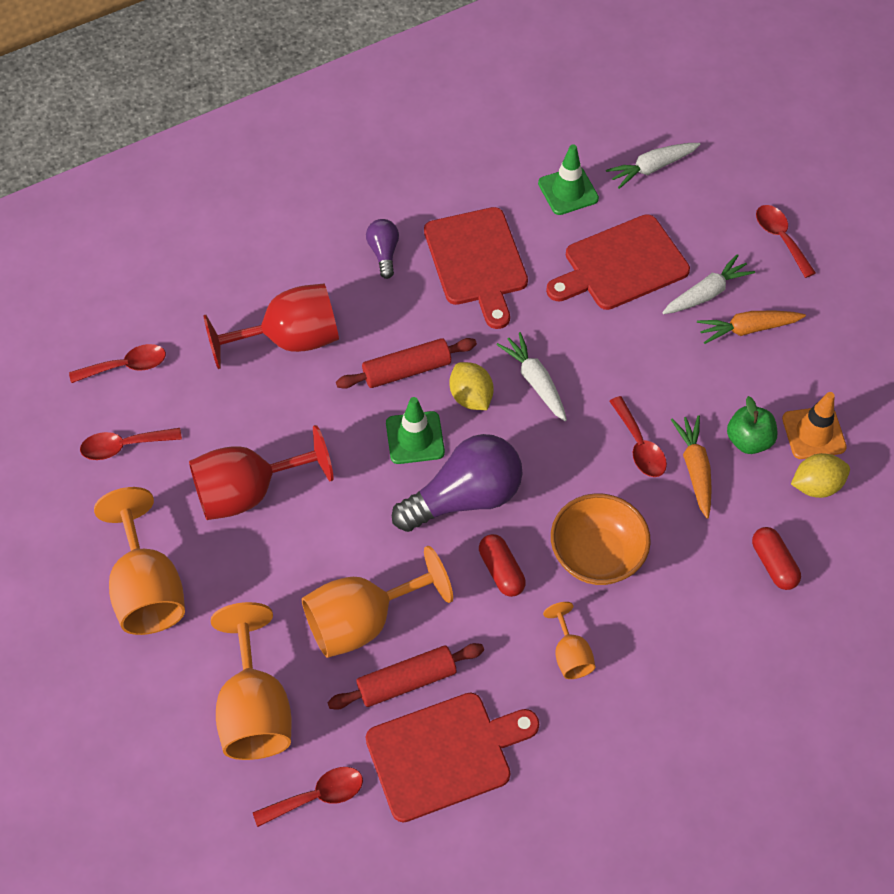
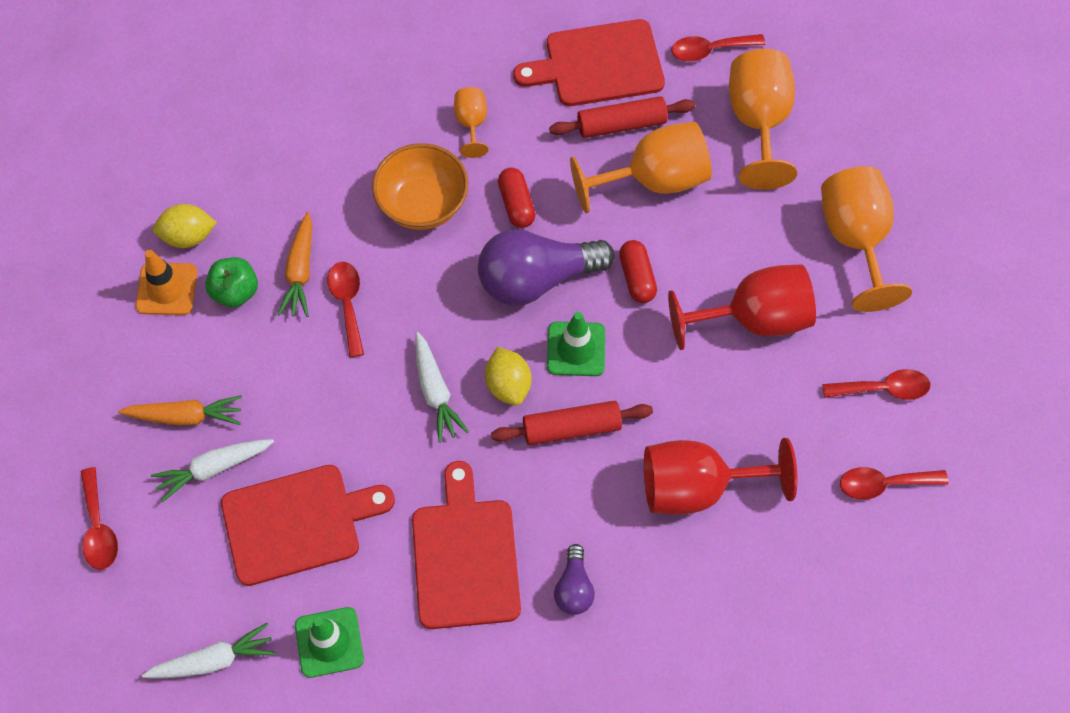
camera: 170 degrees left, 5 degrees up
red capsule [752,527,801,590] -> red capsule moved to [619,240,657,303]

